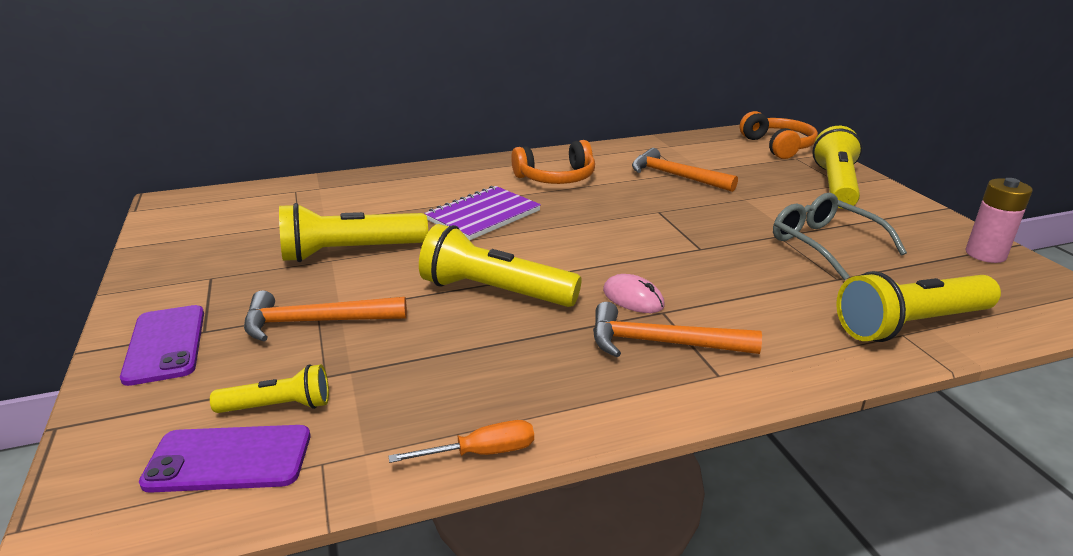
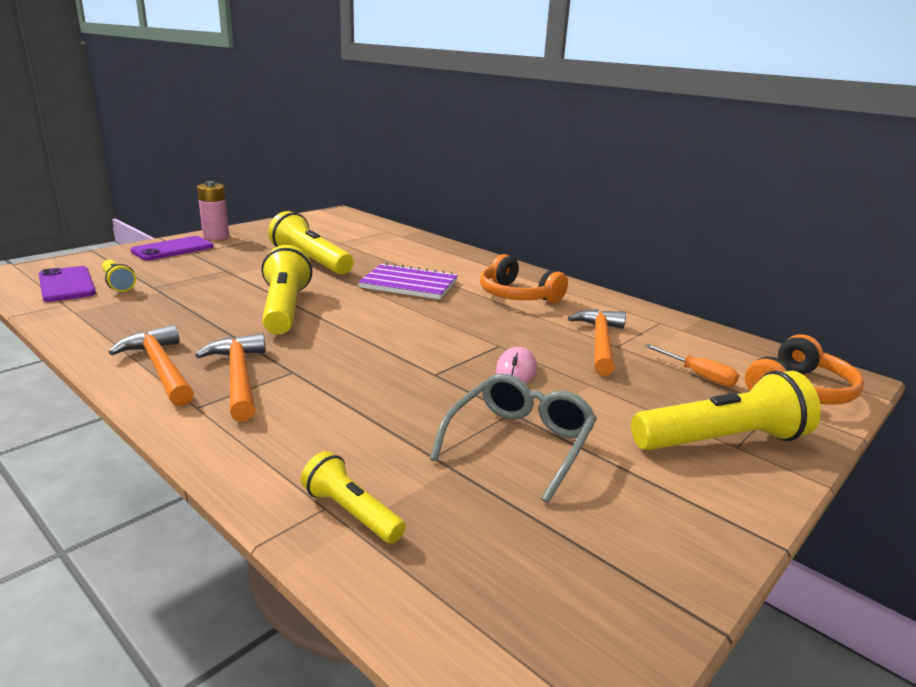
camera: 60 degrees right, 5 degrees down
orange hammer [244,291,407,341] -> orange hammer moved to [109,325,194,406]
orange screwdriver [389,420,534,463] -> orange screwdriver moved to [645,344,739,387]
pink mouse [603,274,665,313] -> pink mouse moved to [496,347,537,383]
yellow flashlight [836,271,1001,342] -> yellow flashlight [301,451,406,544], size x0.55
pink battery [966,178,1033,263] -> pink battery moved to [197,181,229,240]

